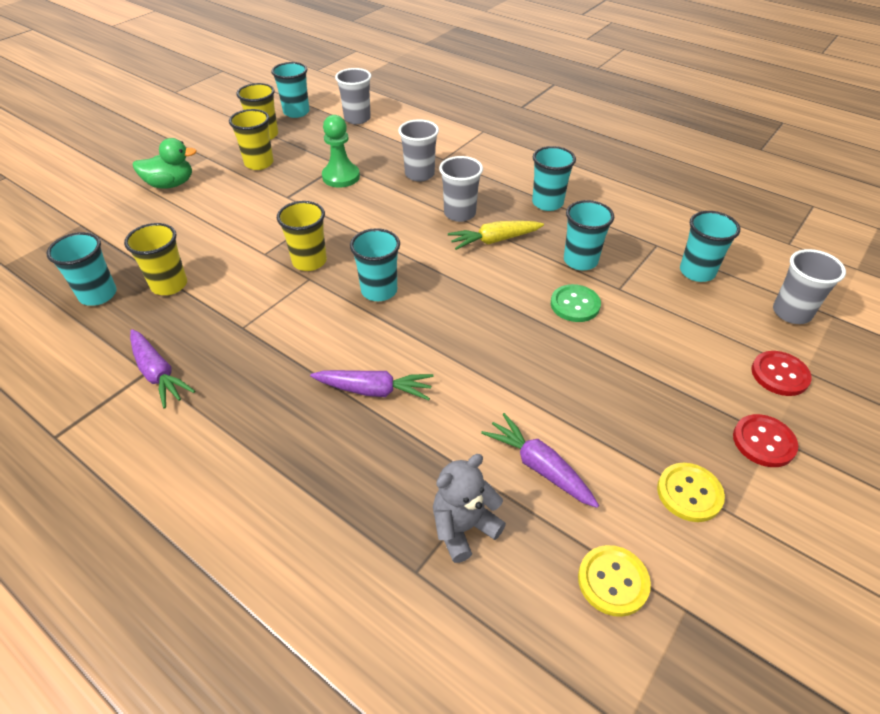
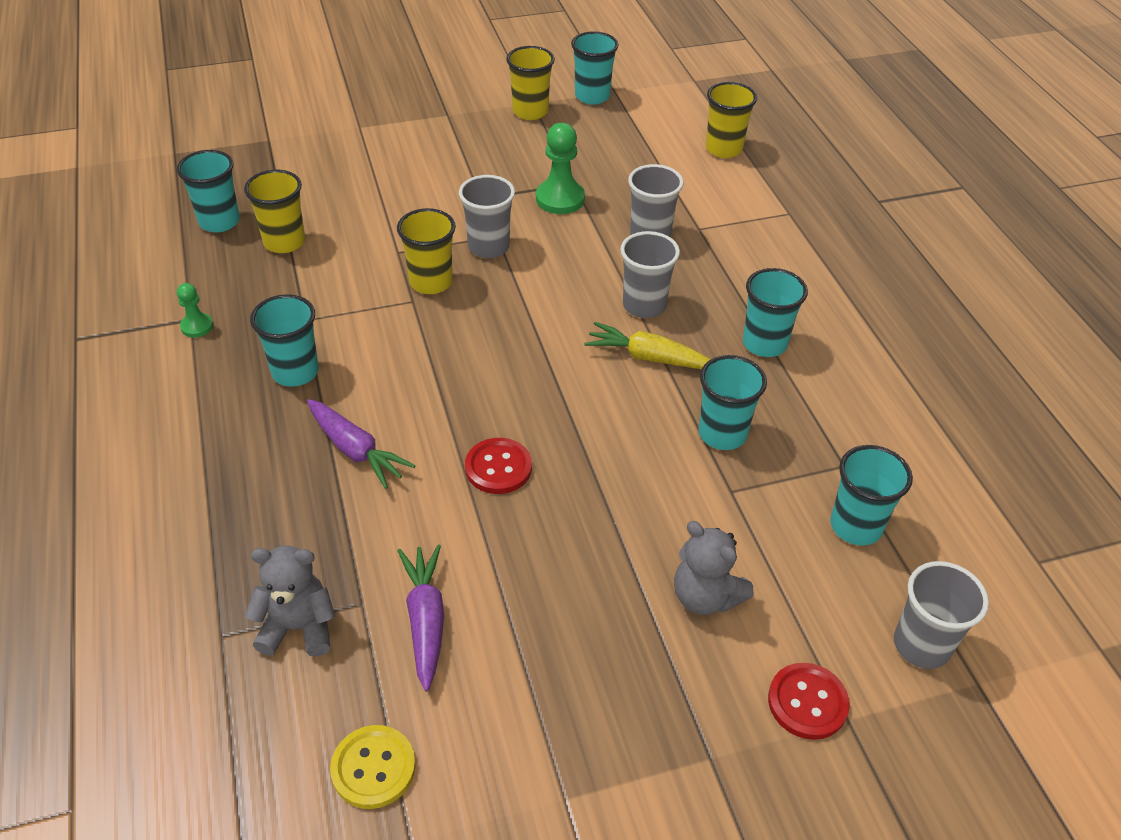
camera: 35 degrees right, 0 degrees up
purple carrot [130,329,195,409] -> green pawn [177,283,213,338]
green duck [133,138,197,189] -> none
yellow cup [229,109,274,170] -> yellow cup moved to [706,82,757,158]
grey cup [335,68,371,124] -> grey cup moved to [459,175,515,258]
turquoise cup [350,228,400,301] -> turquoise cup moved to [250,294,319,387]
green button [551,284,601,322] -> none
yellow button [657,463,725,522] -> none
red button [733,414,798,467] -> red button moved to [465,438,532,494]
none -> grey teddy bear [674,521,754,615]

